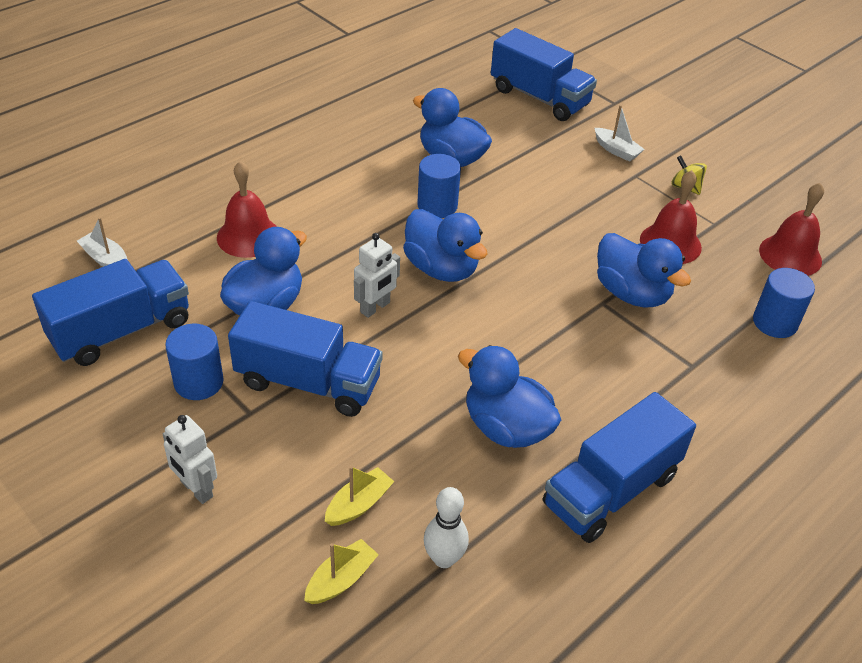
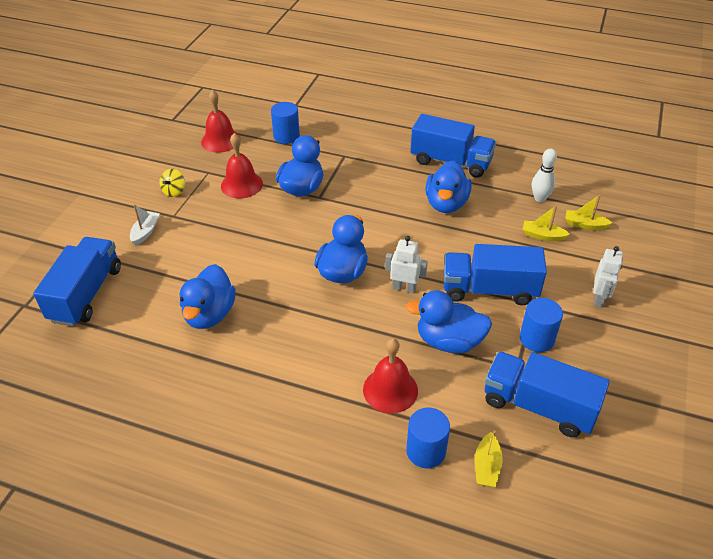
camera: 115 degrees left, 0 degrees up
white boat [77,217,128,267] -> yellow boat [475,431,503,487]
blue truck [228,301,383,417] -> blue truck turned 75 degrees counterclockwise [444,244,547,305]
blue cylinder [417,154,461,218] -> blue cylinder moved to [406,407,450,468]

